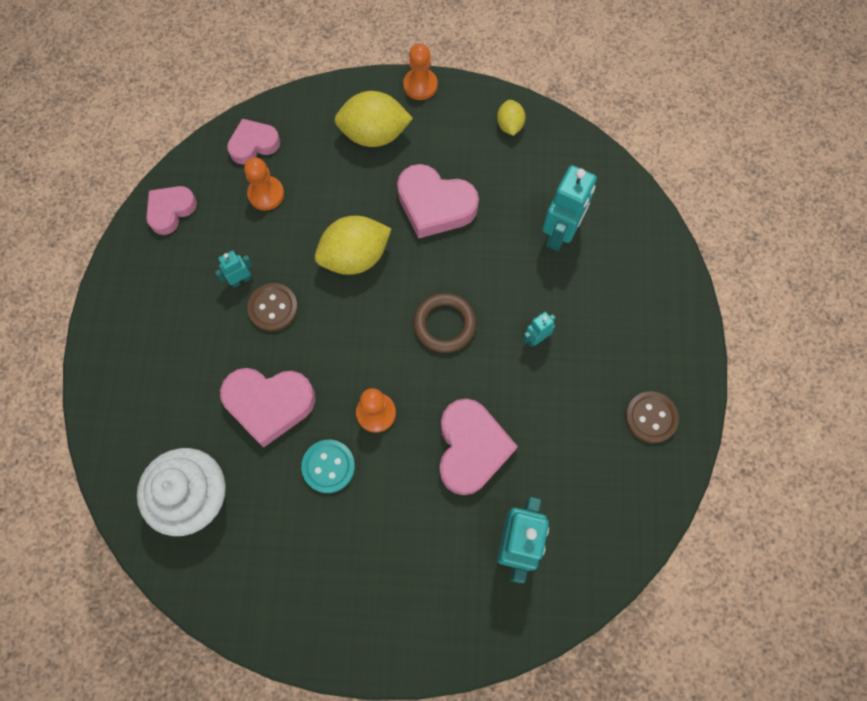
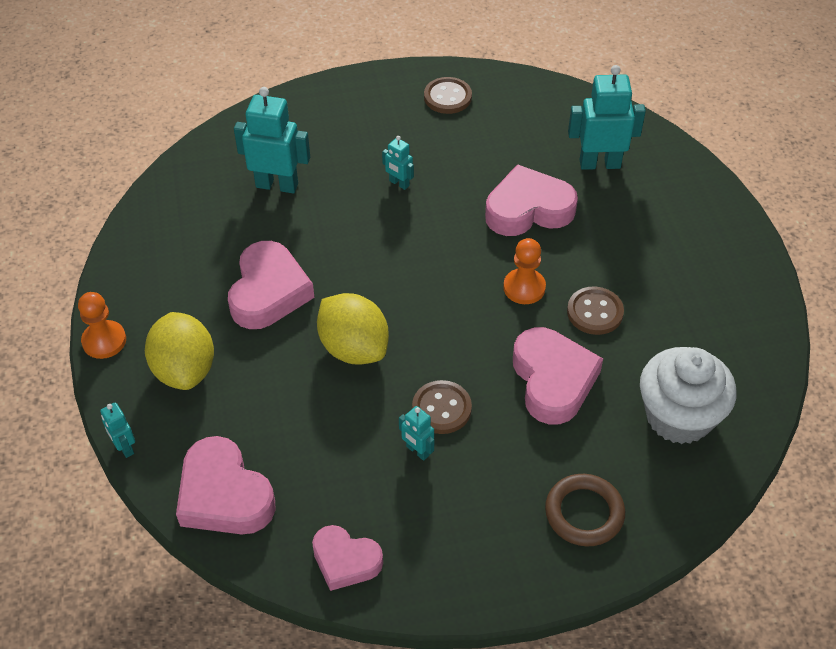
camera: 105 degrees left, 20 degrees down
pink heart [227,119,281,164] -> pink heart [176,436,276,534], size x1.56
orange pawn [244,157,284,211] -> none
turquoise button [301,440,355,493] -> brown button [567,287,624,335]
brown ring [413,293,476,353] -> brown ring moved to [545,474,625,546]
yellow lemon [497,100,526,136] -> none
none -> turquoise robot [100,402,135,458]

